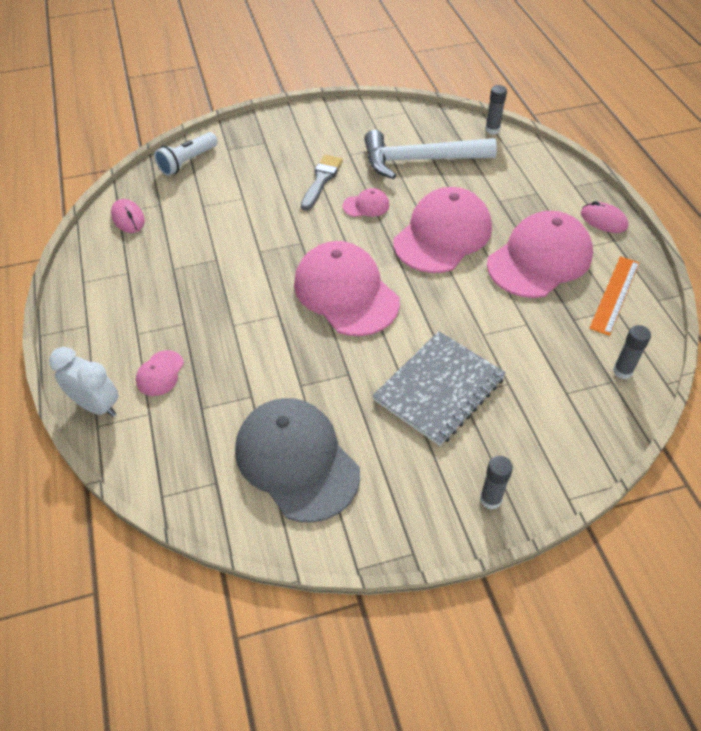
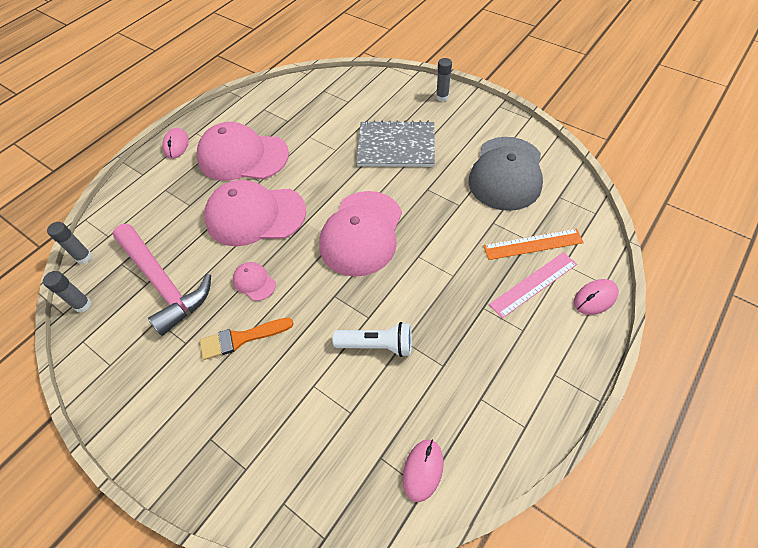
camera: 125 degrees left, 5 degrees up
white clock [49,347,118,417] -> pink mouse [574,279,619,315]
pink cap [136,350,184,396] -> pink ruler [489,252,577,318]
white flashlight [154,132,218,176] -> white flashlight moved to [332,322,412,357]
grey brush [301,155,343,211] -> orange brush [200,318,294,360]
white hammer [364,130,497,179] -> pink hammer [113,224,211,336]
orange ruler [589,256,639,336] -> orange ruler moved to [483,229,584,260]
grey glue stick [613,325,651,379] -> grey glue stick moved to [43,271,91,312]

